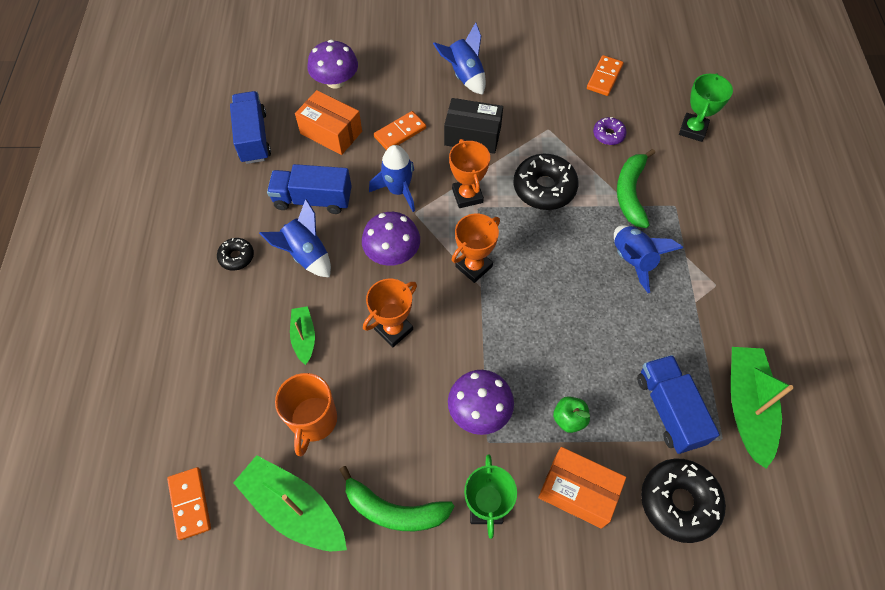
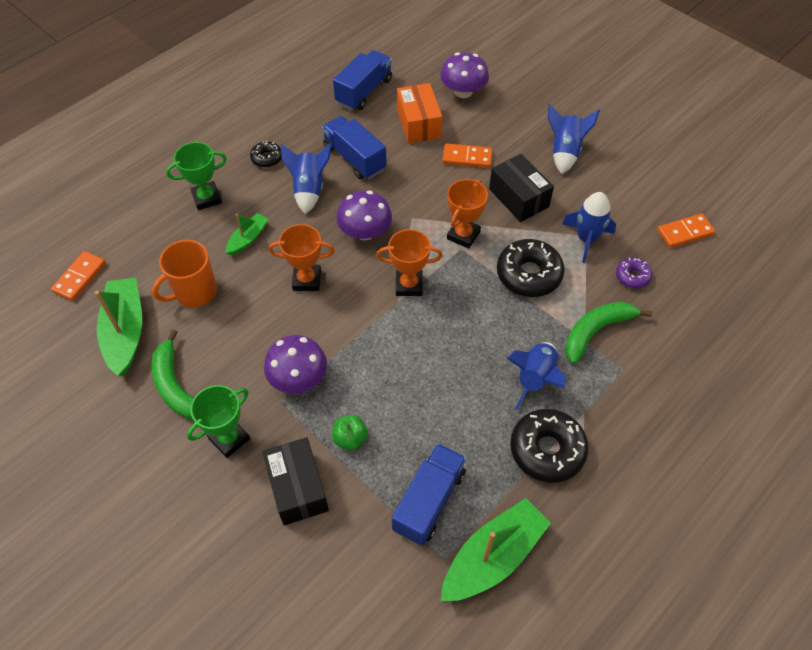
camera: 45 degrees right, 5 degrees down
blue rocket [369,145,415,212] -> blue rocket moved to [562,192,616,263]
orange box [538,447,626,529] -> black box [262,437,329,526]
black donut [641,458,726,543] -> black donut moved to [510,409,589,483]
green trophy [679,73,733,142] -> green trophy moved to [166,142,227,210]

